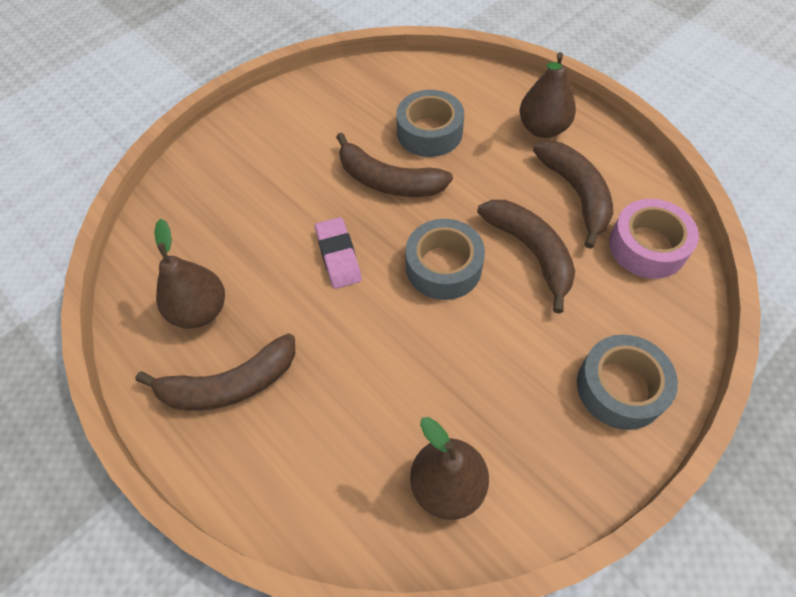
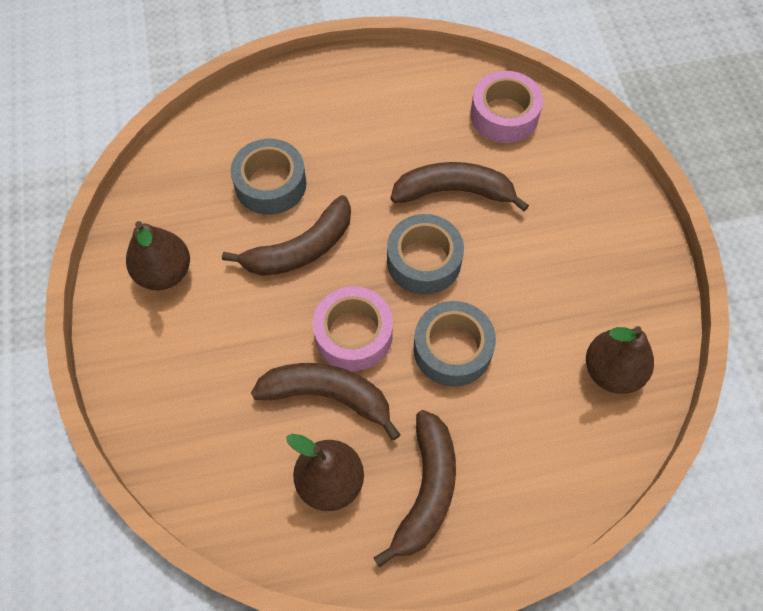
camera: 60 degrees left, 5 degrees up
pink eraser [315,217,362,289] -> pink tape [312,286,393,371]
brown pear [520,52,576,138] -> brown pear moved to [126,221,190,290]
brown banana [533,141,613,249] -> brown banana moved to [251,363,400,440]
grey tape [577,335,678,430] -> grey tape moved to [413,301,496,387]

